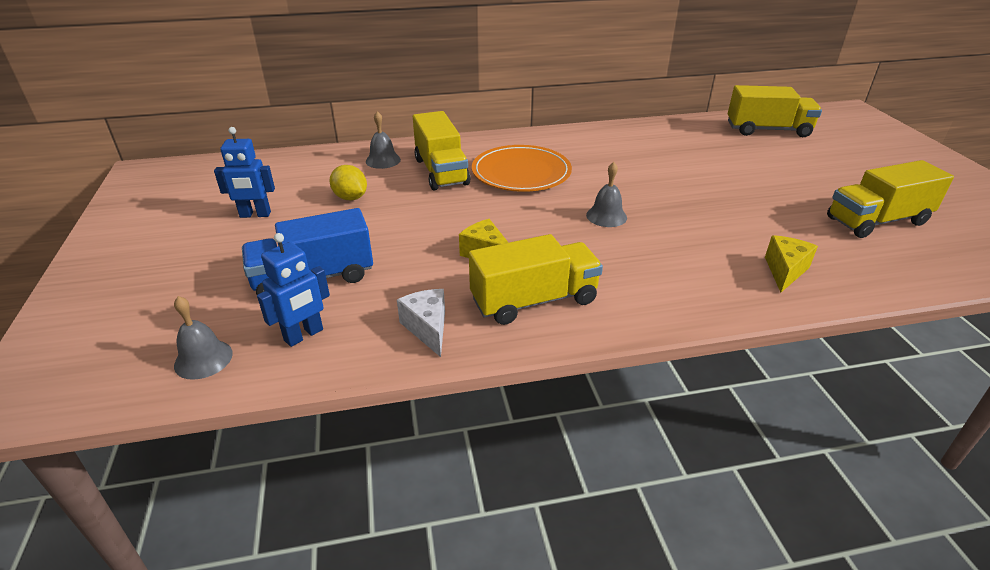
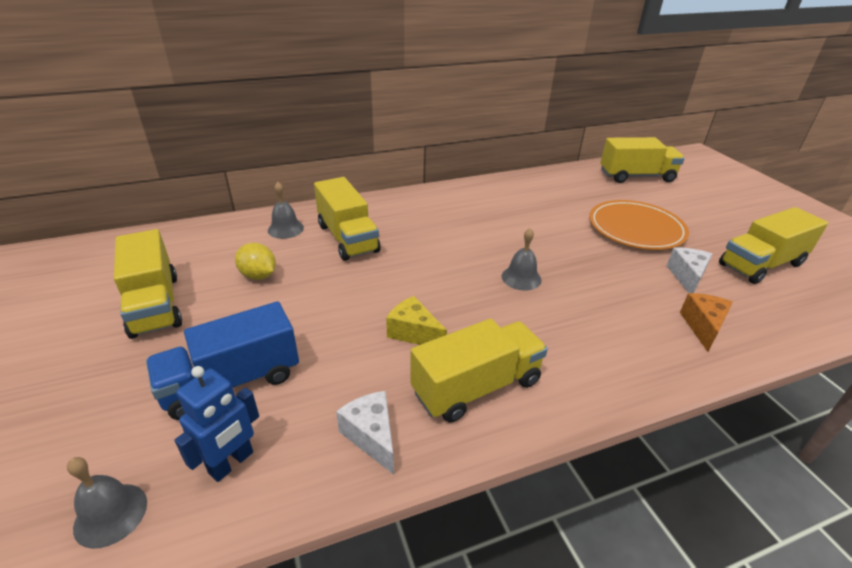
camera: 10 degrees left, 0 degrees up
blue robot [214,127,275,218] -> yellow truck [114,229,182,339]
orange plate [472,145,572,192] -> orange plate moved to [589,200,689,250]
yellow cheese [765,235,818,292] -> orange cheese [680,293,733,352]
none -> white cheese [667,247,712,293]

